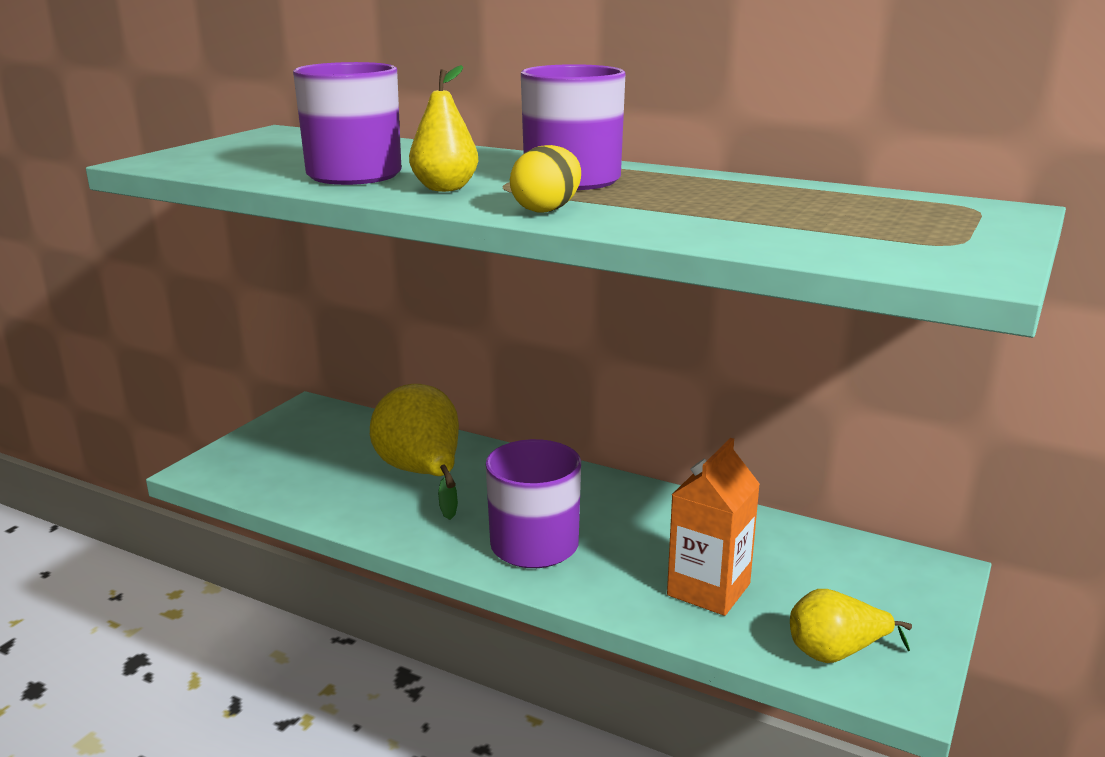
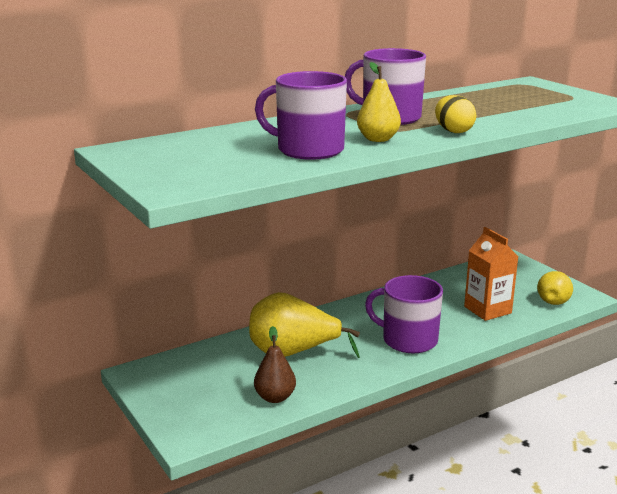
camera: 60 degrees left, 0 degrees up
none -> brown pear [254,326,296,403]

